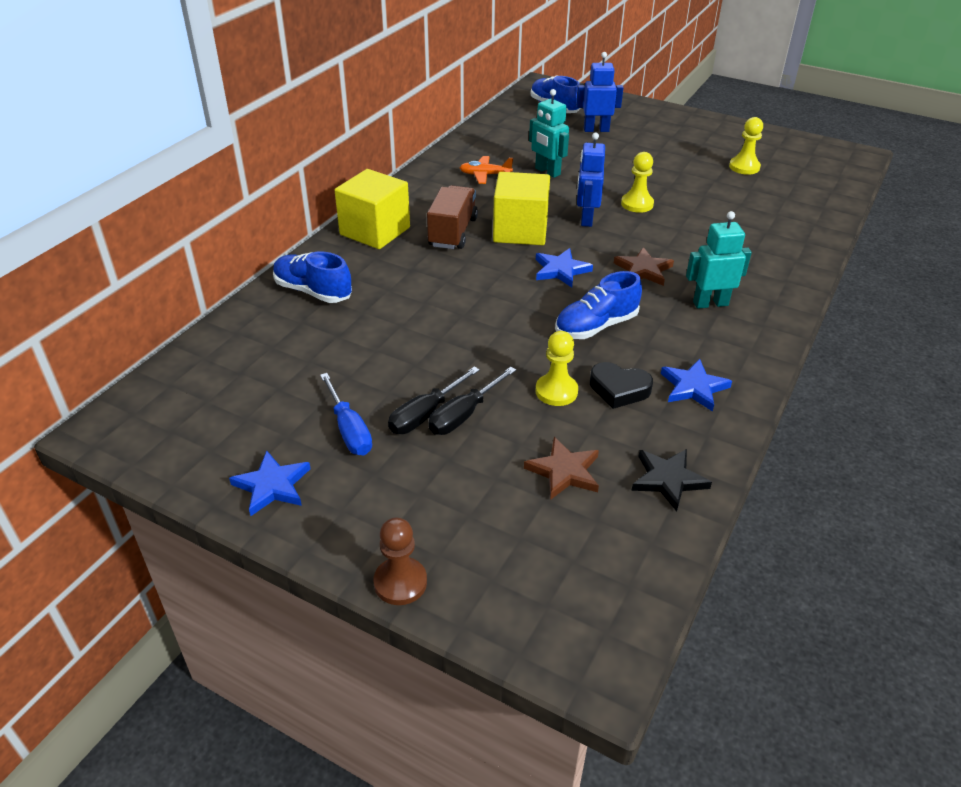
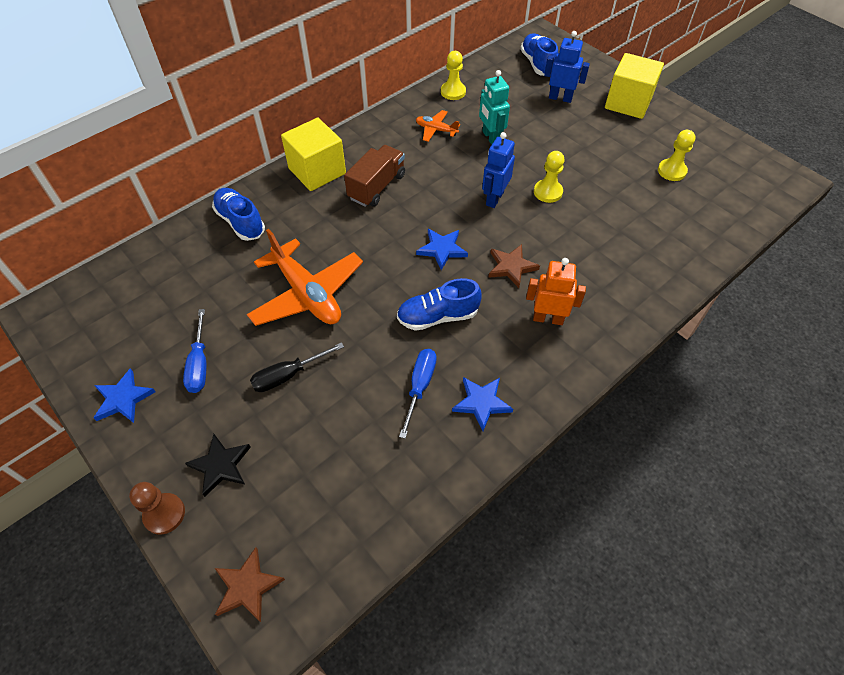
camera: 20 degrees right, 15 degrees up
black screwdriver [388,366,480,434] -> none
yellow cube [493,172,550,245] -> yellow cube moved to [605,53,664,119]
brown star [524,437,599,500] -> brown star moved to [215,547,285,622]
yellow pawn [536,331,578,406] -> yellow pawn moved to [441,51,466,100]
black heart [590,362,653,409] -> blue screwdriver [399,349,437,439]
black star [631,449,712,512] -> black star moved to [185,434,251,497]
turquoise robot [686,211,752,309] -> orange robot [526,258,586,325]
none -> orange plane [247,229,363,326]

